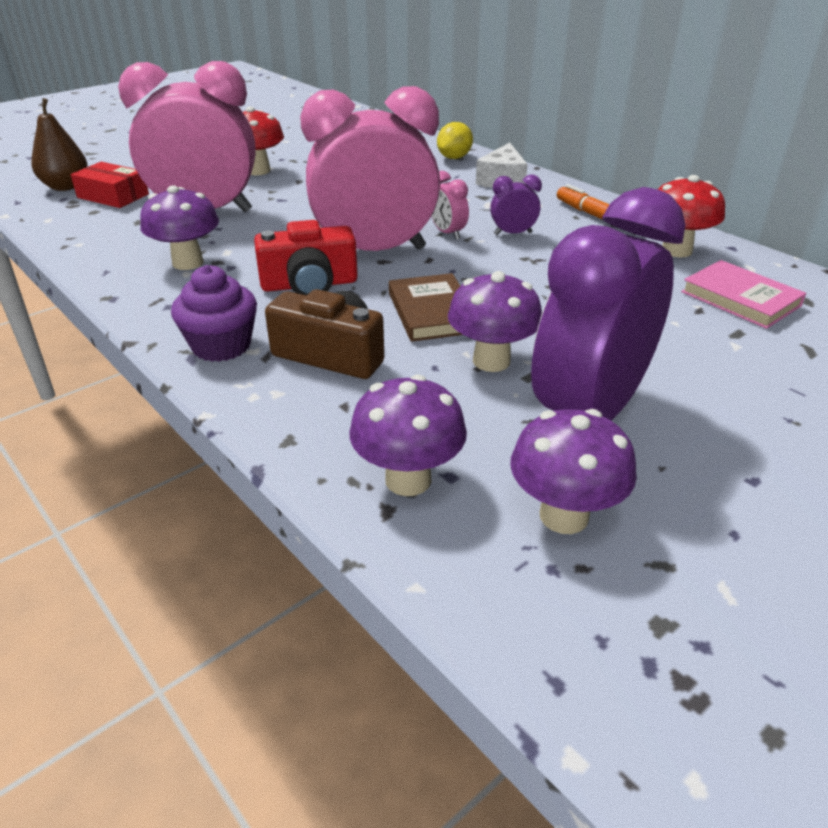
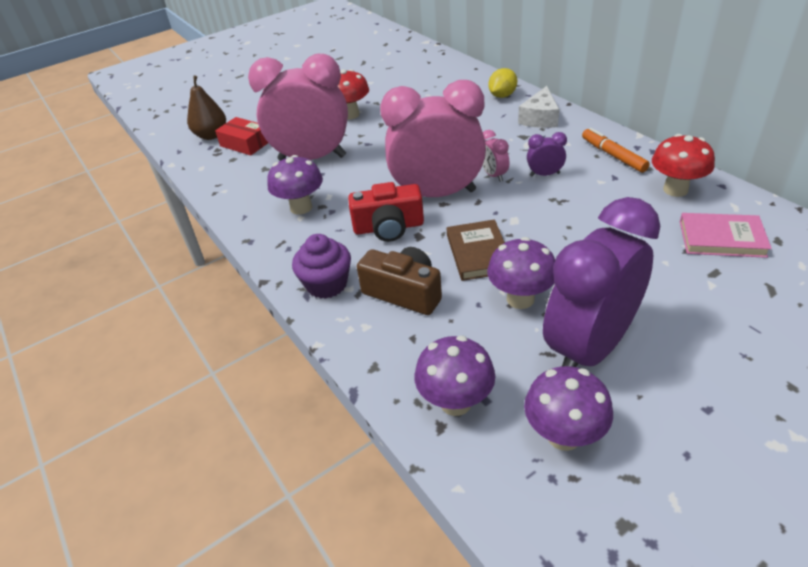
camera: 10 degrees right, 5 degrees up
pink book [681,260,806,329] -> pink book turned 45 degrees counterclockwise [680,213,772,258]

